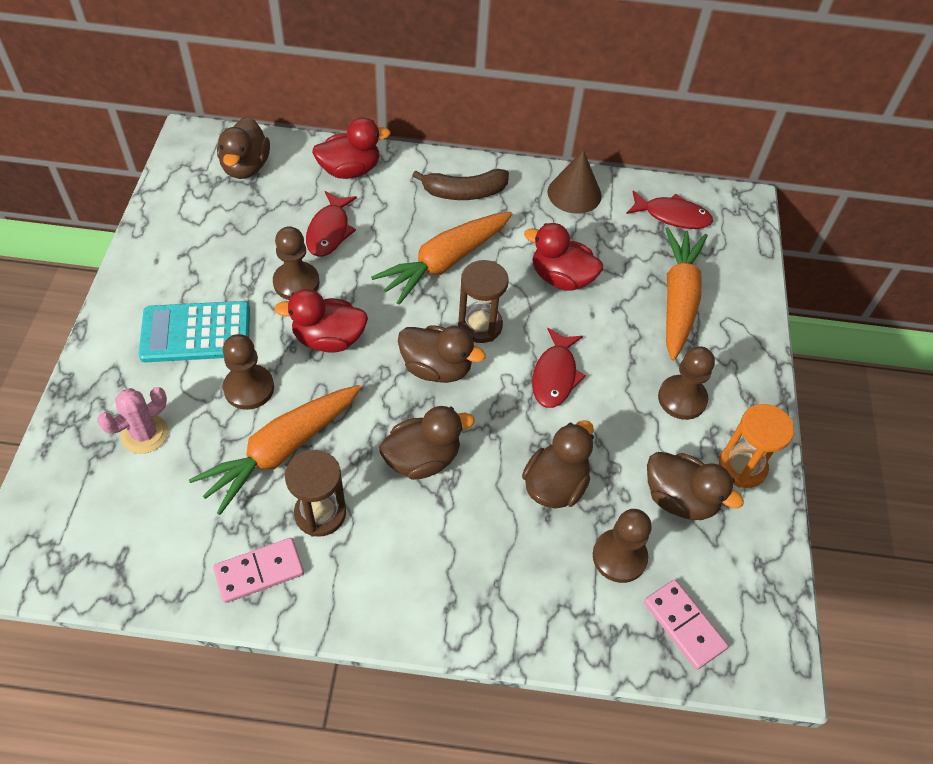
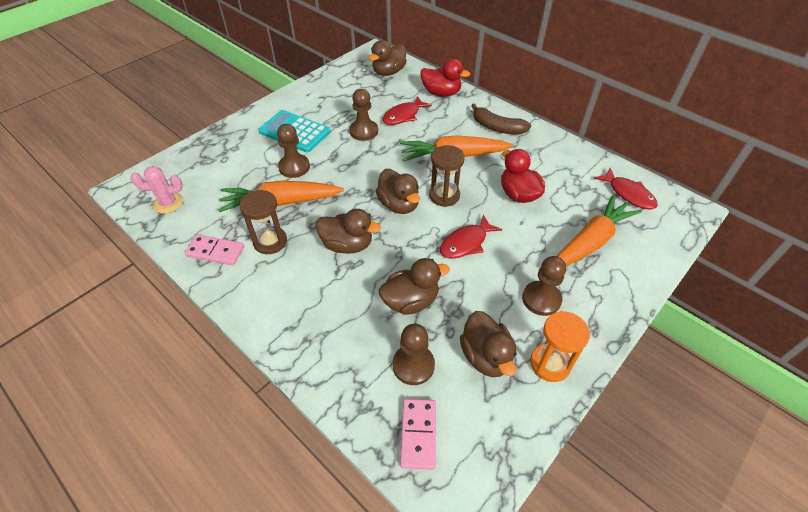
camera: 40 degrees right, 5 degrees down
pink cactus [97,387,168,454] -> pink cactus moved to [130,166,183,214]
red duck [274,289,368,353] -> none
brown cone [548,150,602,214] -> none

